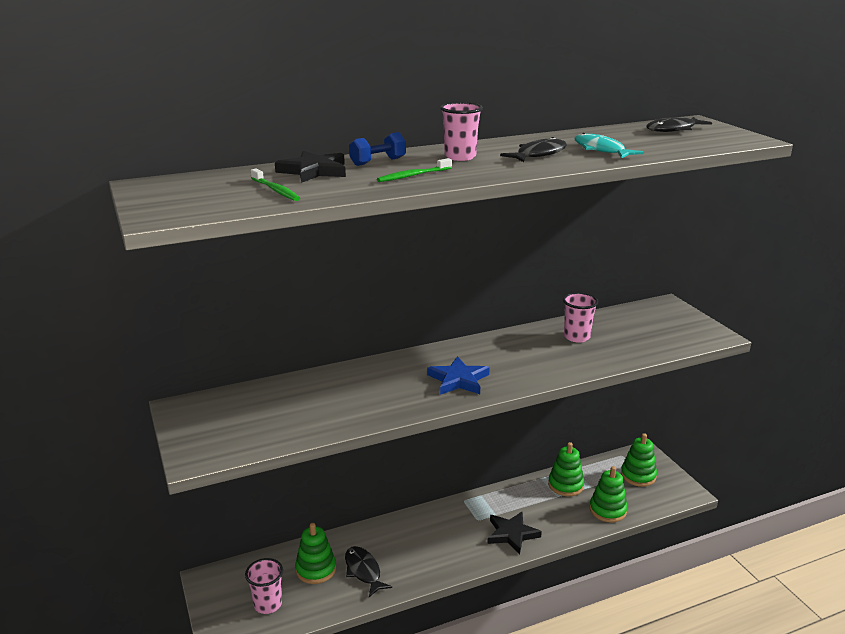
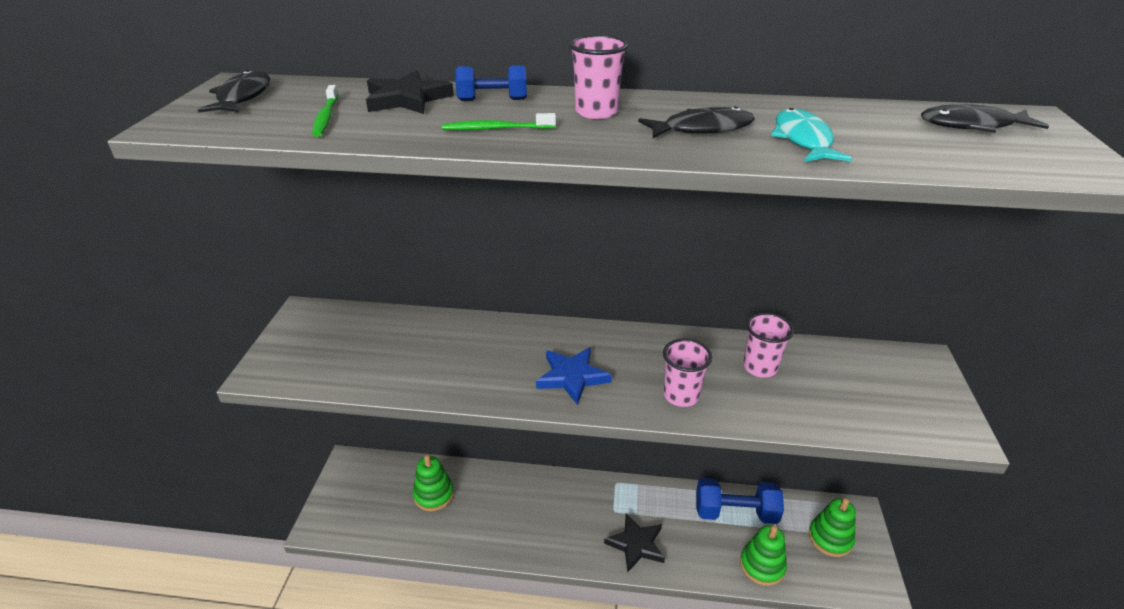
camera: 30 degrees right, 10 degrees up
pink cup [245,558,283,614] -> pink cup moved to [663,339,712,407]
black fish [345,546,392,597] -> black fish moved to [198,70,270,112]
green stacking toy [548,442,584,496] -> blue dumbbell [696,478,784,524]

